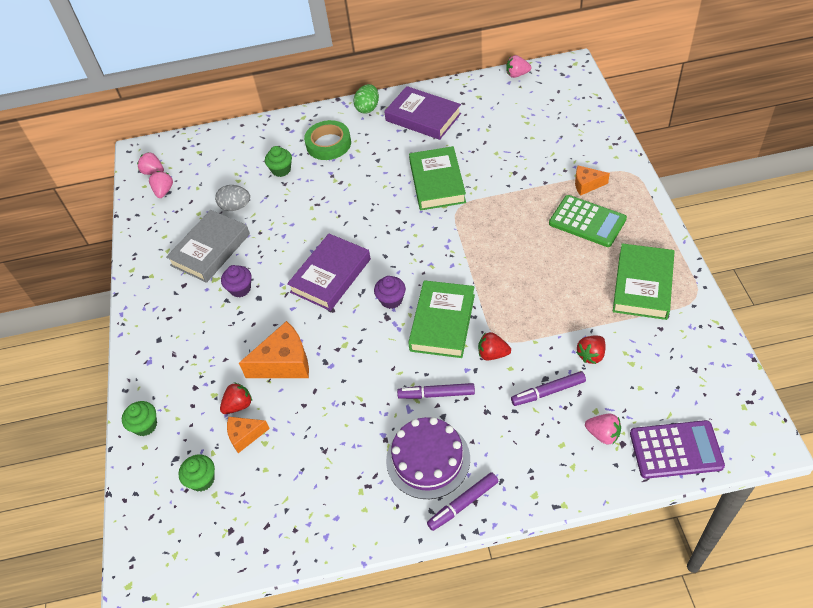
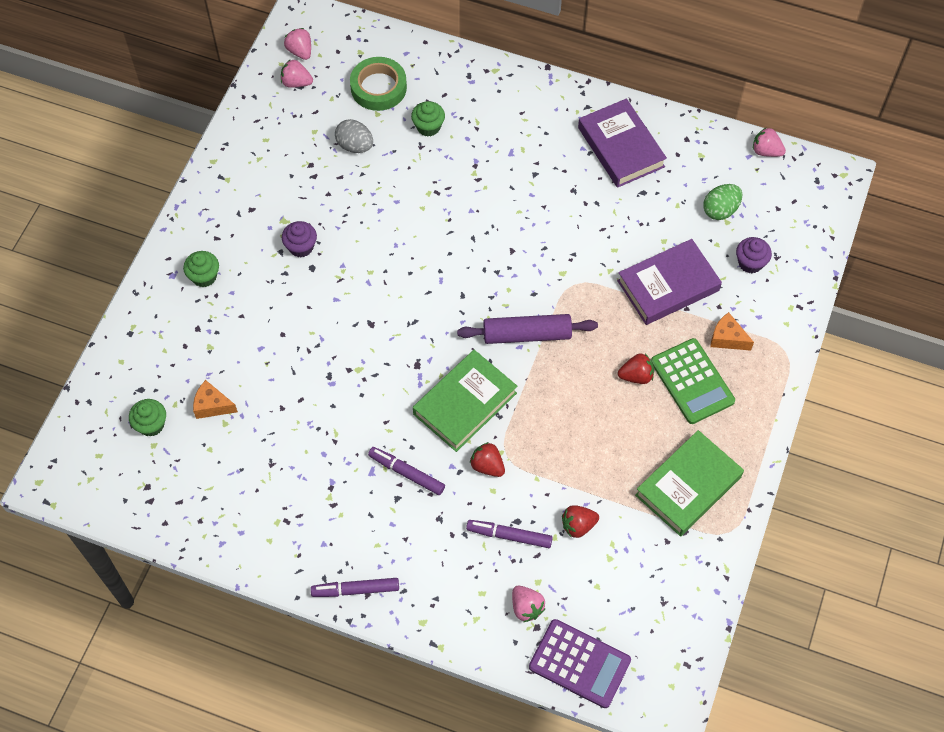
camera: 25 degrees right, 10 degrees up
green cupcake [122,401,157,436] -> green cupcake moved to [183,251,219,287]
pink strawberry [149,171,173,198] -> pink strawberry turned 105 degrees counterclockwise [281,60,313,88]
grey book [166,210,250,283] -> none
red strawberry [220,382,252,414] -> red strawberry moved to [618,354,654,384]
orange cheese [239,321,309,378] -> none
purple book [287,234,371,311] -> purple book moved to [617,239,722,325]
green tape [304,120,351,160] -> green tape moved to [350,57,407,111]
green egg [353,84,379,113] -> green egg moved to [703,184,743,220]
purple cupcake [374,276,406,309] -> purple cupcake moved to [736,237,772,273]
purple cake [386,417,470,499] -> none
green book [409,146,466,210] -> none
none -> purple rolling pin [457,314,598,344]

